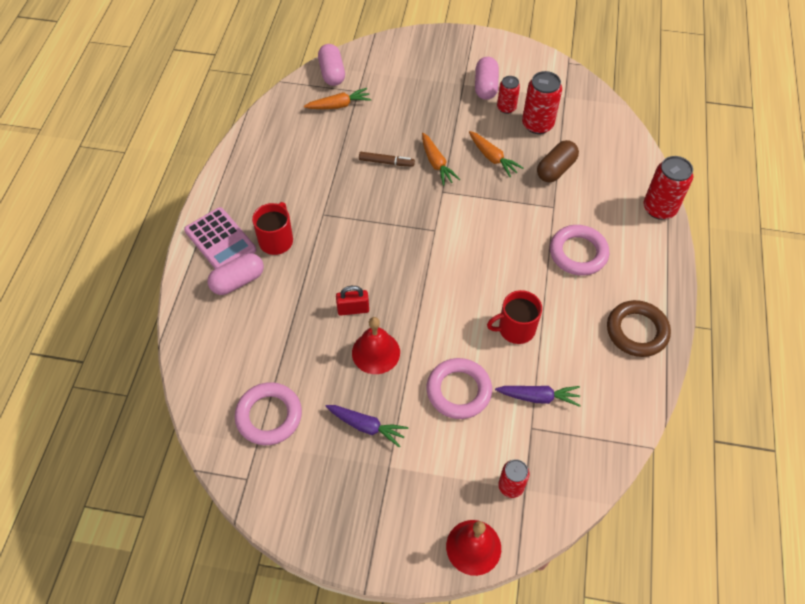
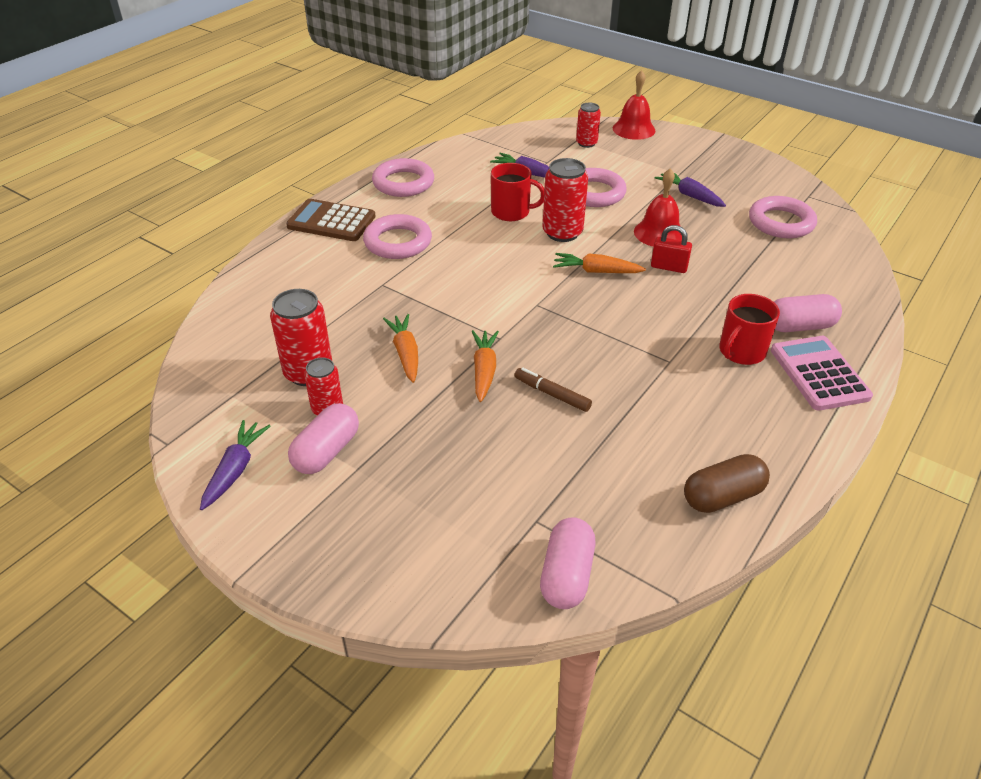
camera: 155 degrees left, 15 degrees down
orange carrot [304,88,371,109] -> orange carrot moved to [553,253,646,273]
brown capsule [537,140,579,183] -> brown capsule moved to [684,454,770,513]
brown ring [607,300,671,357] -> pink ring [372,158,434,197]
red can [644,156,693,220] -> red can moved to [543,158,588,242]
none -> purple carrot [200,420,270,510]
none -> brown calculator [286,199,376,241]

